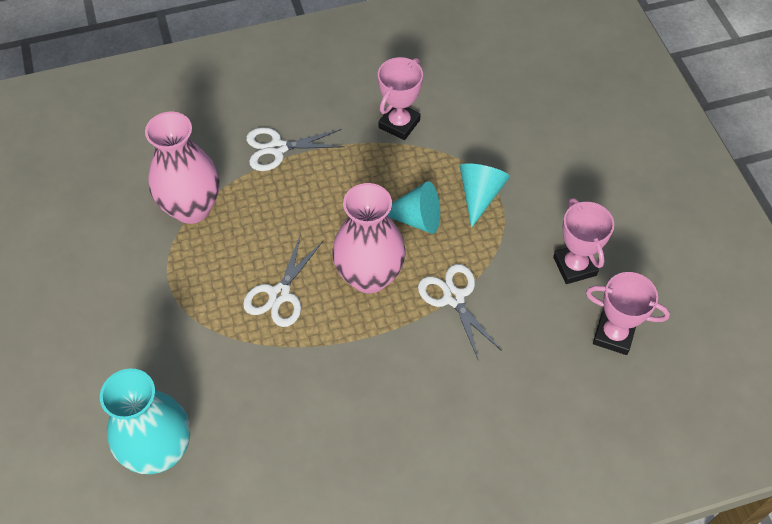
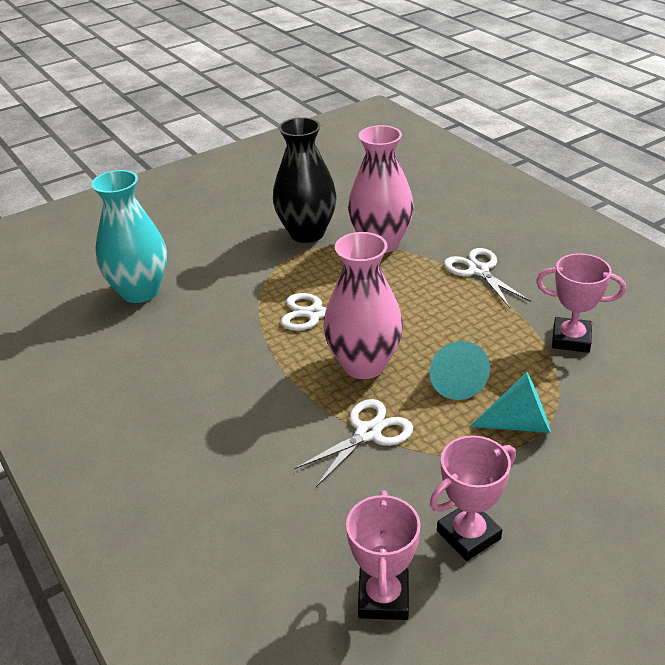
camera: 75 degrees right, 20 degrees down
none -> black vase [273,117,337,243]

